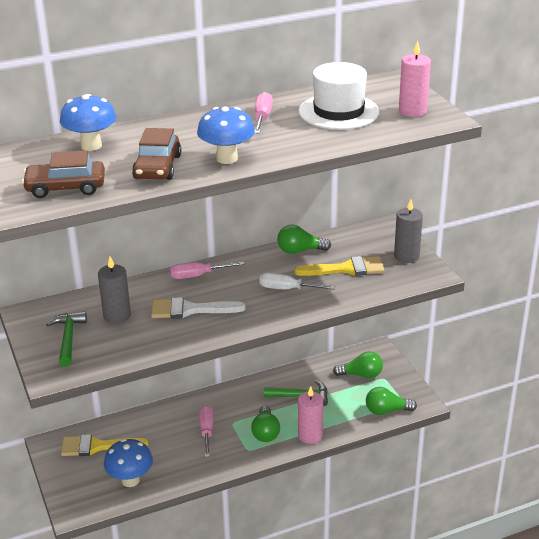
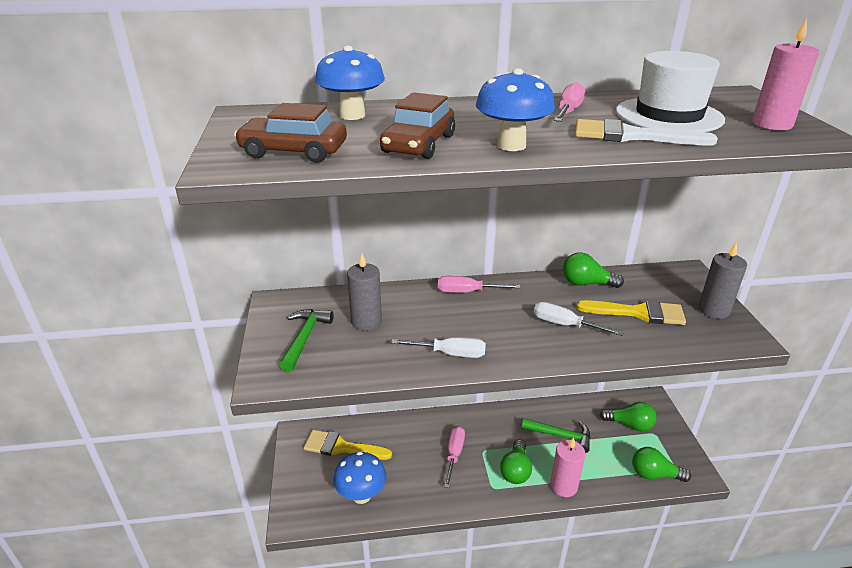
camera: 15 degrees right, 0 degrees up
white brush [151,297,245,319] -> white brush moved to [575,119,718,146]
none -> white screwdriver [391,337,486,358]

